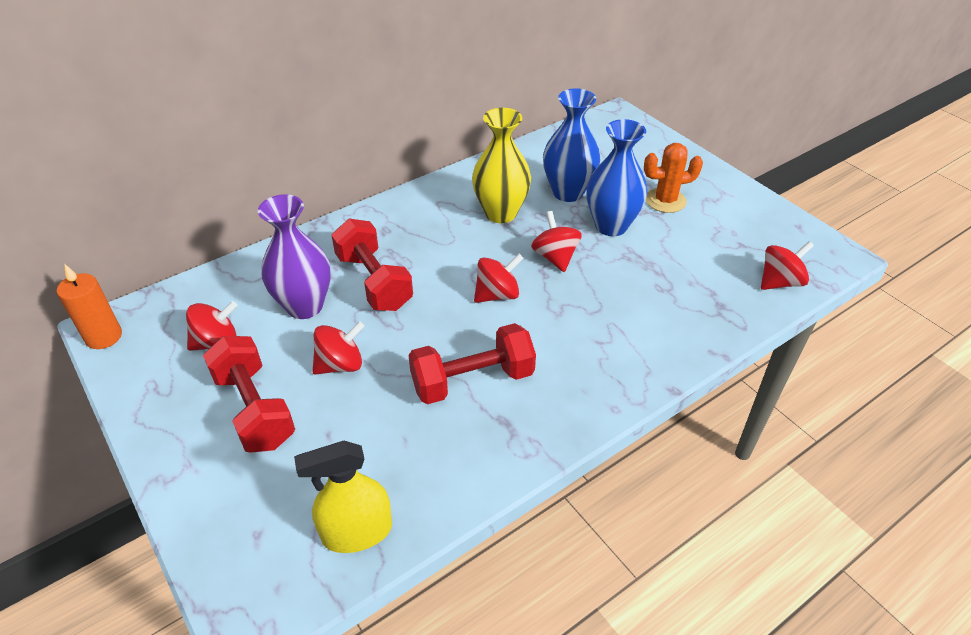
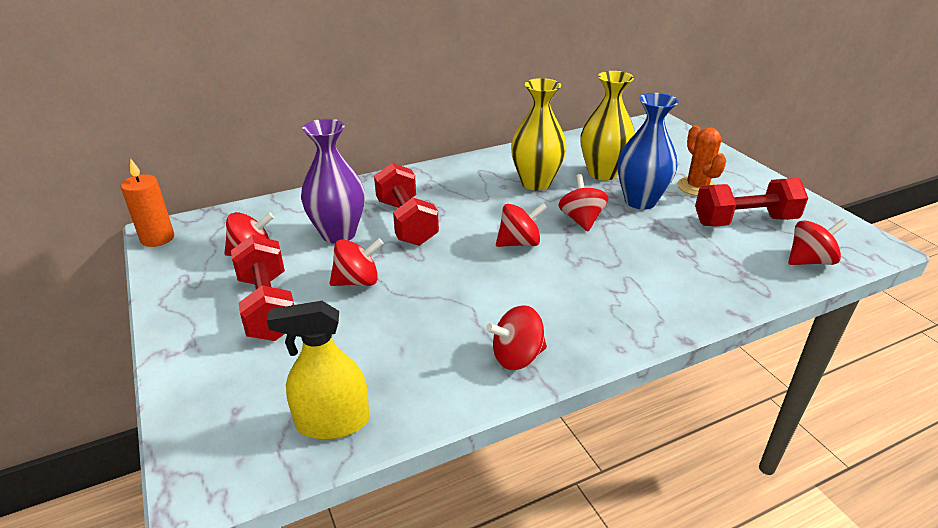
camera: 10 degrees right, 10 degrees down
red dumbbell [408,323,536,404] -> red dumbbell moved to [695,178,808,226]
blue vase [543,88,600,202] -> yellow vase [581,71,635,180]
orange cactus [644,143,703,213] -> orange cactus turned 75 degrees clockwise [677,125,726,196]
none -> red spinning top [486,305,547,370]

